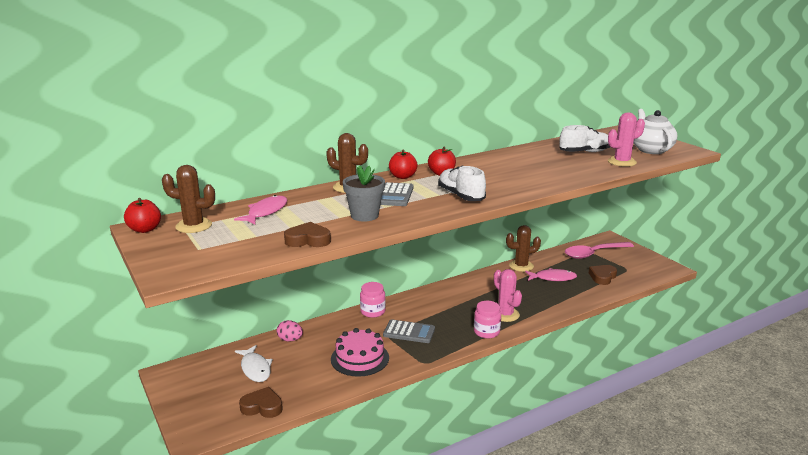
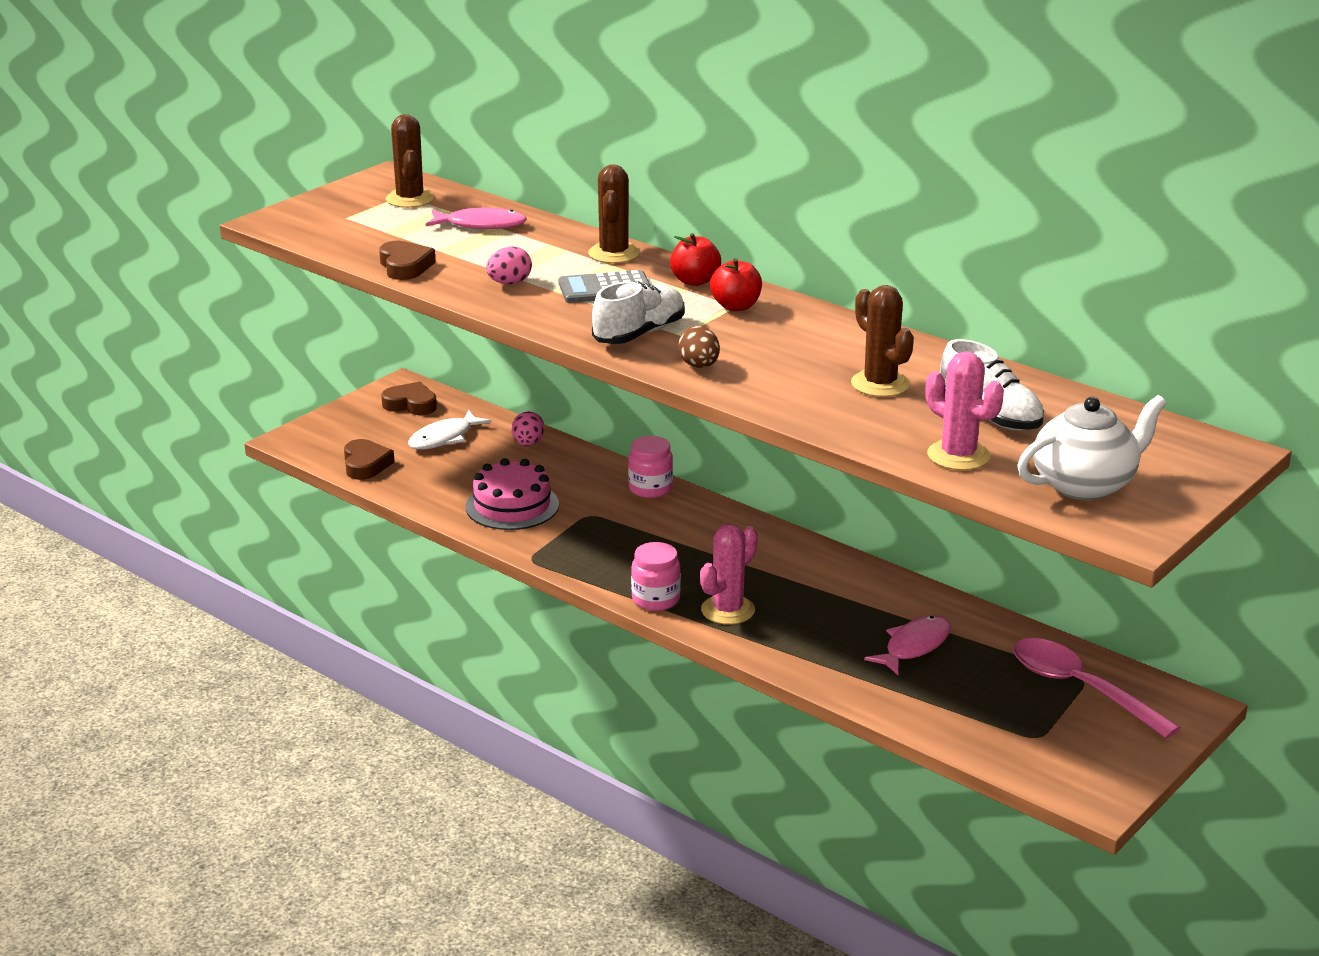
camera: 70 degrees right, 5 degrees up
red apple [124,198,161,233] -> none
grey flower pot [343,165,385,221] -> pink egg [486,246,532,284]
grey calculator [383,319,435,343] -> none
brown cactus [506,225,541,272] -> brown cactus moved to [851,285,914,397]
pink fish [525,268,577,281] -> pink fish turned 120 degrees counterclockwise [864,615,951,675]
brown heart [589,265,617,285] -> brown heart moved to [381,382,437,415]
none -> brown egg [678,326,720,368]

